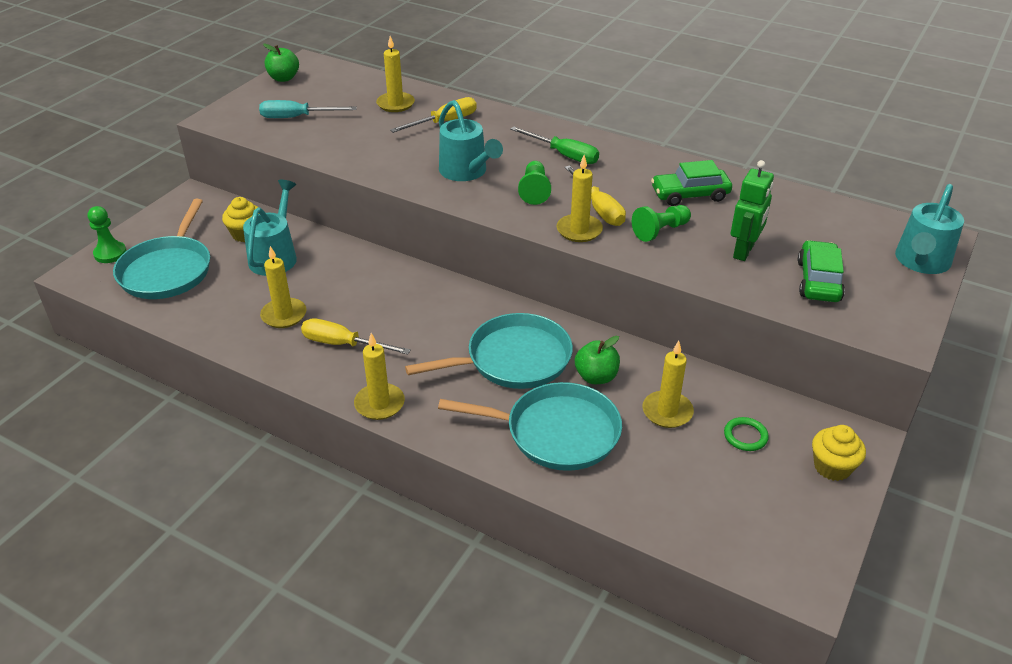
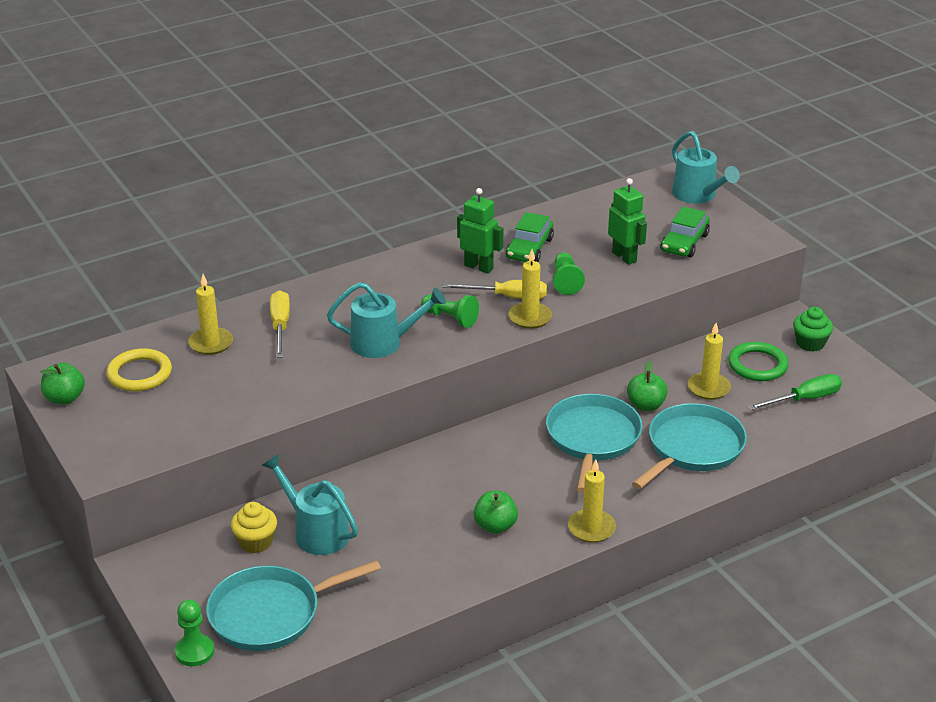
camera: 60 degrees left, 5 degrees down
turquoise pan [113,199,210,299] -> turquoise pan turned 120 degrees clockwise [206,560,381,651]
turquoise screwdriver [259,100,357,118] -> none
yellow candle [260,246,307,328] -> none
yellow screwdriver [301,319,411,354] -> green apple [474,491,518,534]
green screwdriver [510,126,599,164] -> green screwdriver moved to [748,374,842,410]
green ring [724,417,769,451] -> green ring [728,342,788,381], size x1.69
green car [798,240,845,302] -> green car turned 105 degrees counterclockwise [661,206,710,258]
yellow cupcake [812,425,866,481] -> green cupcake [793,307,833,352]
none -> yellow ring [106,348,172,392]
none -> green robot [457,188,504,274]

